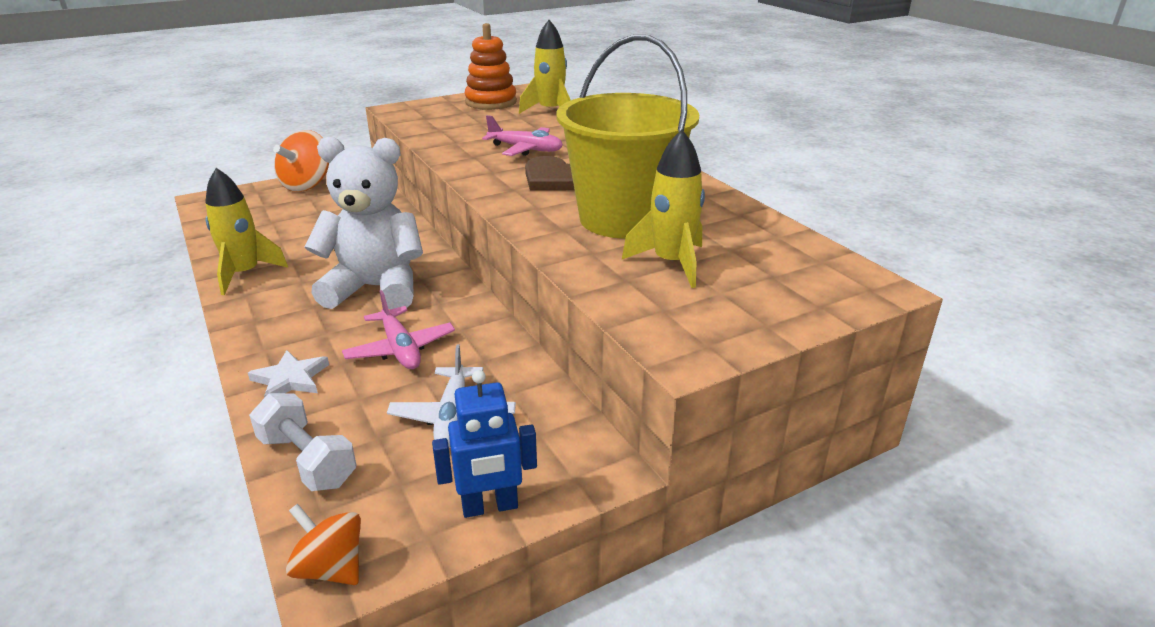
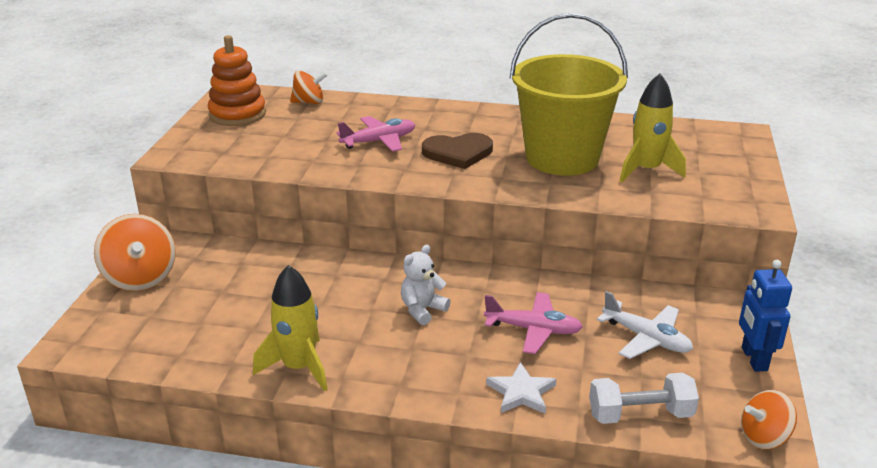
camera: 50 degrees left, 0 degrees up
white teddy bear [304,137,423,309] -> white teddy bear [401,245,451,325], size x0.46
blue robot [432,370,537,518] -> blue robot turned 150 degrees clockwise [739,260,792,372]
yellow rocket [519,20,571,114] -> orange spinning top [290,71,327,104]

